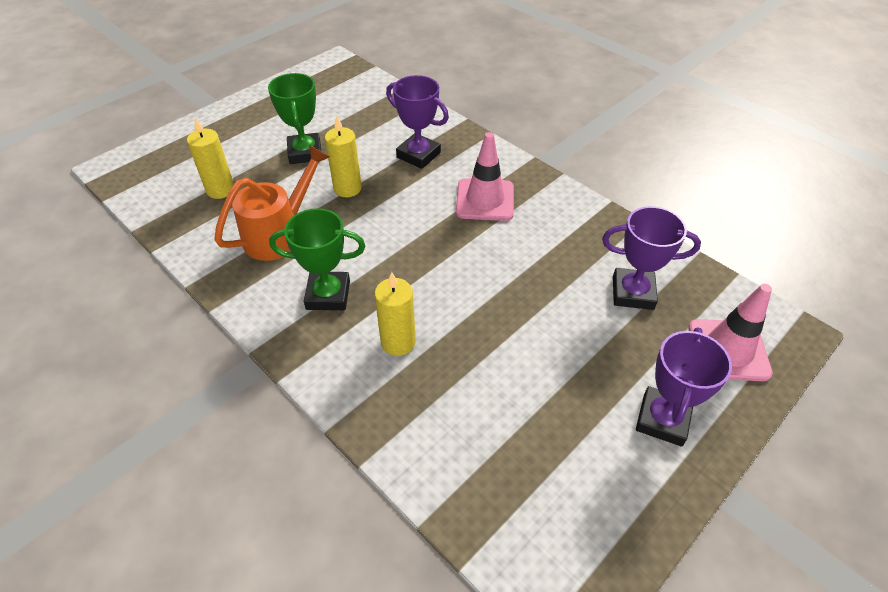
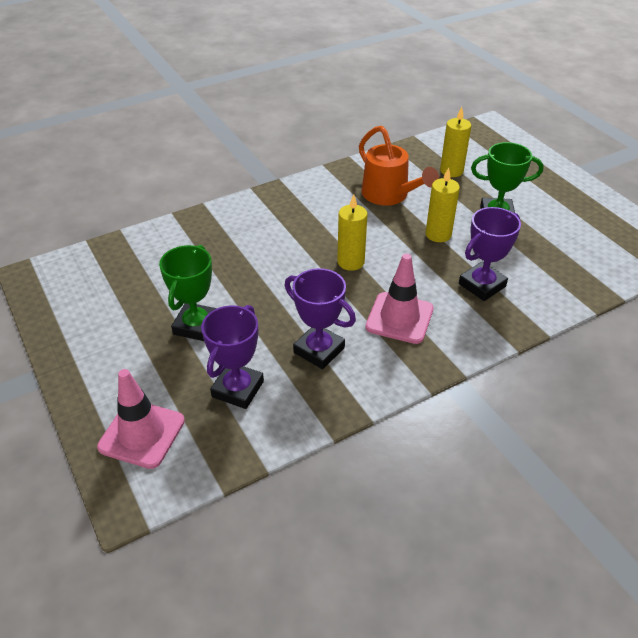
camera: 105 degrees right, 5 degrees down
green trophy [269,208,365,310] -> green trophy moved to [159,245,217,341]
yellow candle [374,272,416,356] -> yellow candle moved to [337,195,368,271]
purple trophy [636,328,732,446] -> purple trophy moved to [285,268,356,369]

